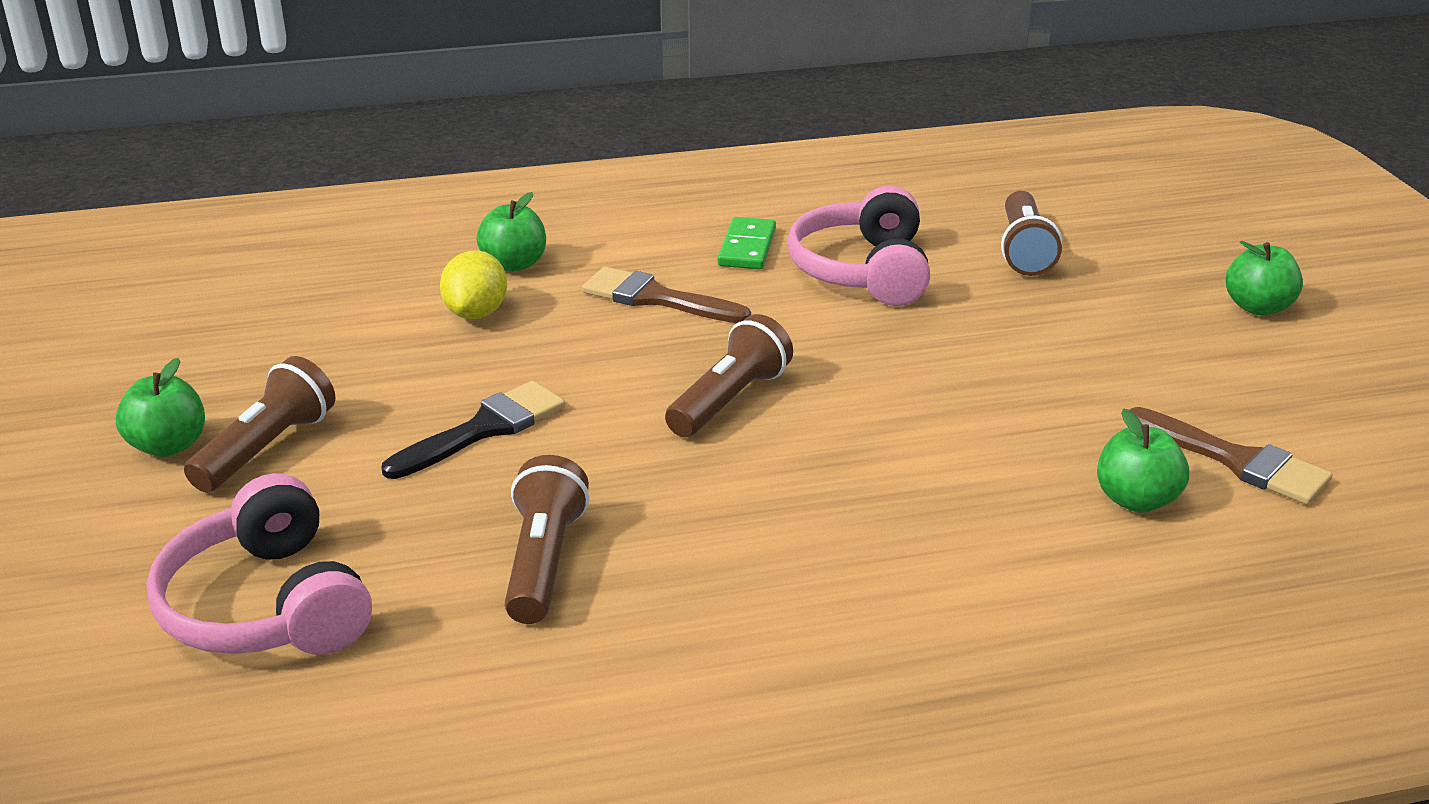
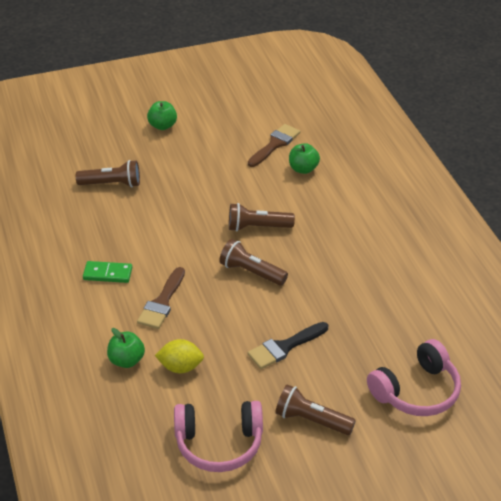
camera: 95 degrees left, 10 degrees up
green apple [116,358,205,457] -> none
black brush [381,381,565,479] -> black brush turned 75 degrees counterclockwise [248,322,328,369]
brown flashlight [505,455,589,624] -> brown flashlight moved to [229,203,295,232]
pink headphones [787,186,930,306] -> pink headphones moved to [174,401,263,472]

